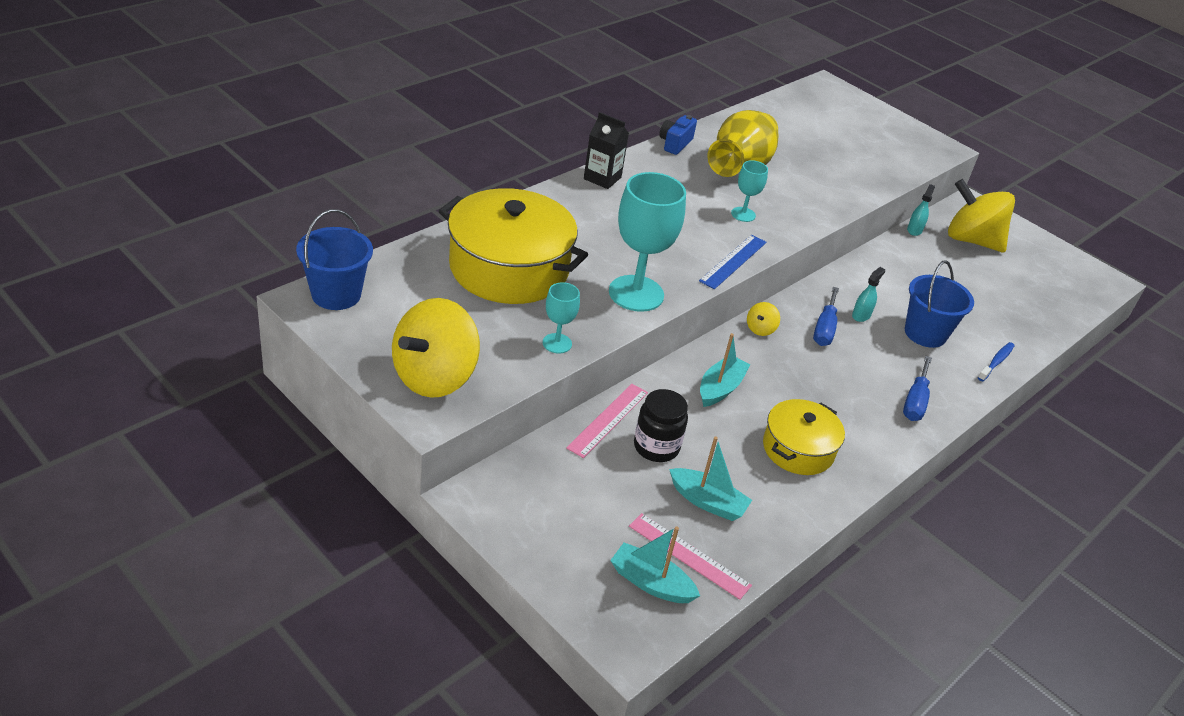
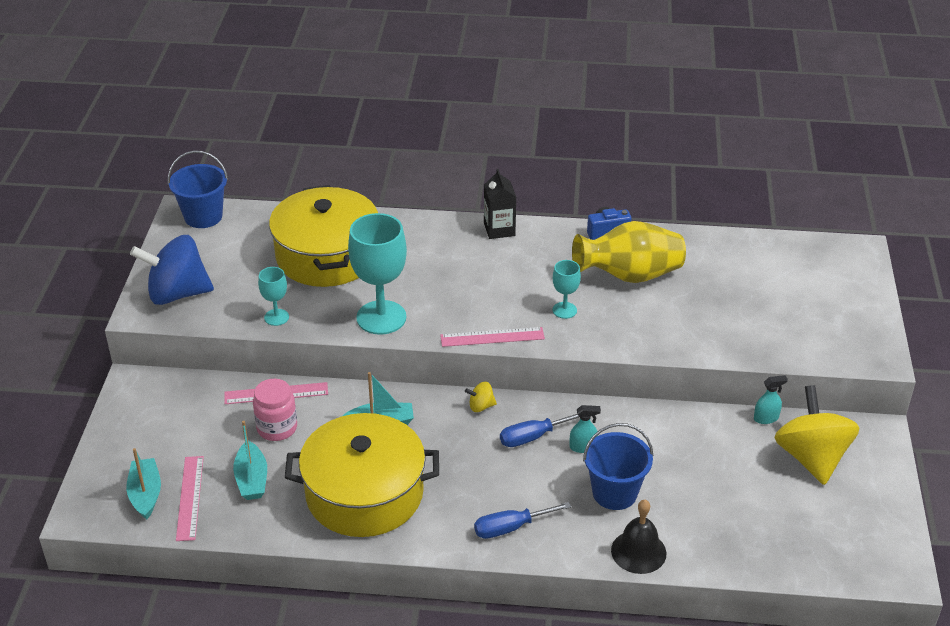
camera: 55 degrees right, 0 degrees up
yellow spinning top [392,298,480,398] -> blue spinning top [130,235,214,305]
black jar [634,389,688,462] -> pink jar [253,379,297,441]
blue ruler [699,235,767,289] -> pink ruler [440,327,545,347]
yellow pot [763,399,845,475] -> yellow pot [285,413,439,537], size x1.74
blue toothbrush [978,342,1015,381] -> black bell [611,500,666,574]

